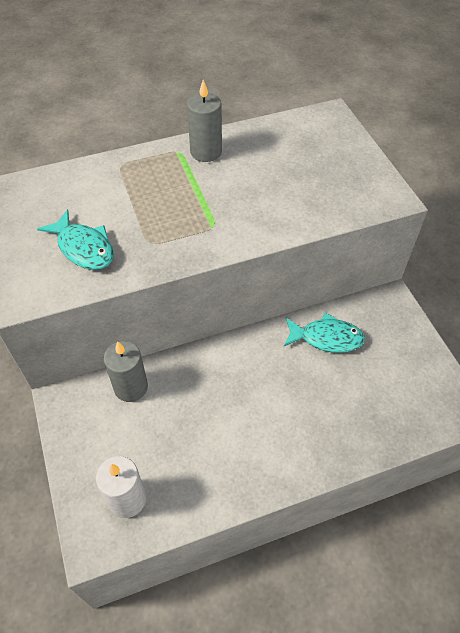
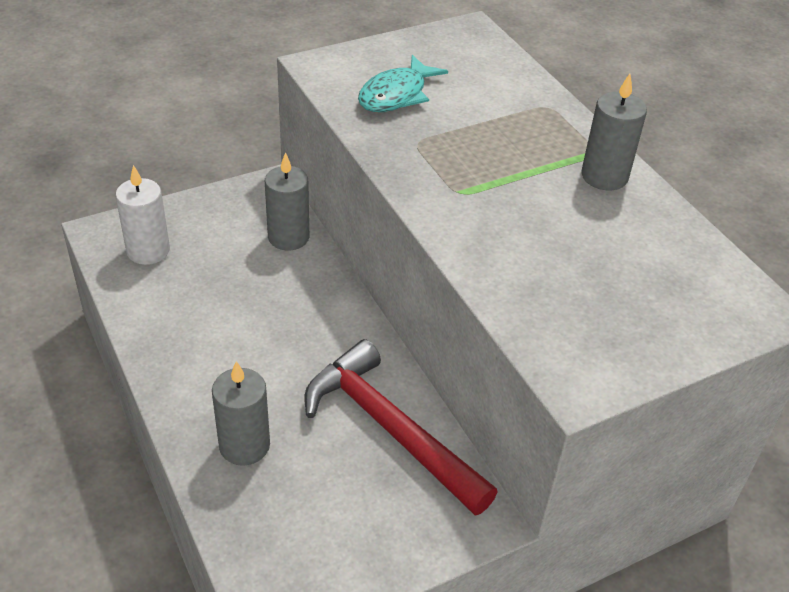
camera: 80 degrees right, 10 degrees down
turquoise fish [284,312,365,353] -> red hammer [304,339,498,515]
none -> grey candle [212,361,270,466]

